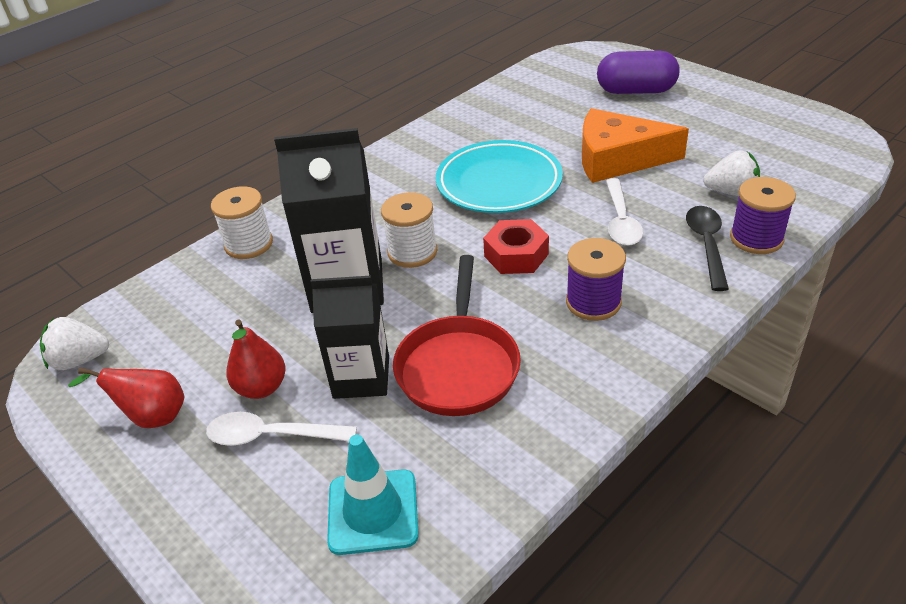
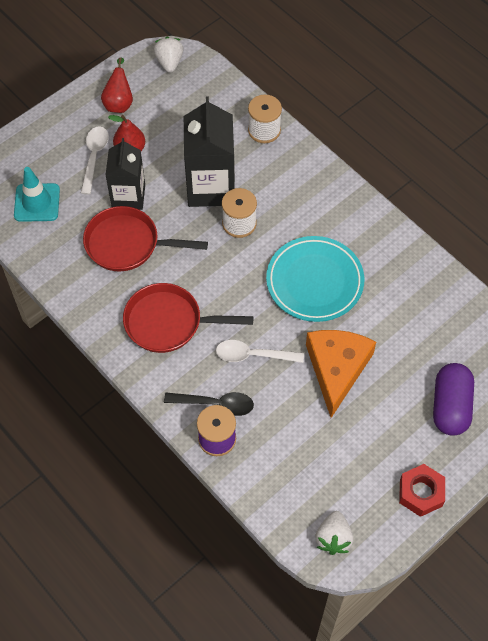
camera: 90 degrees right, 20 degrees up
red nut [483,219,549,274] -> red nut moved to [399,464,445,517]
purple spool [566,238,626,321] -> red pan [123,283,254,353]
white strawberry [703,150,760,196] -> white strawberry moved to [315,511,353,555]

